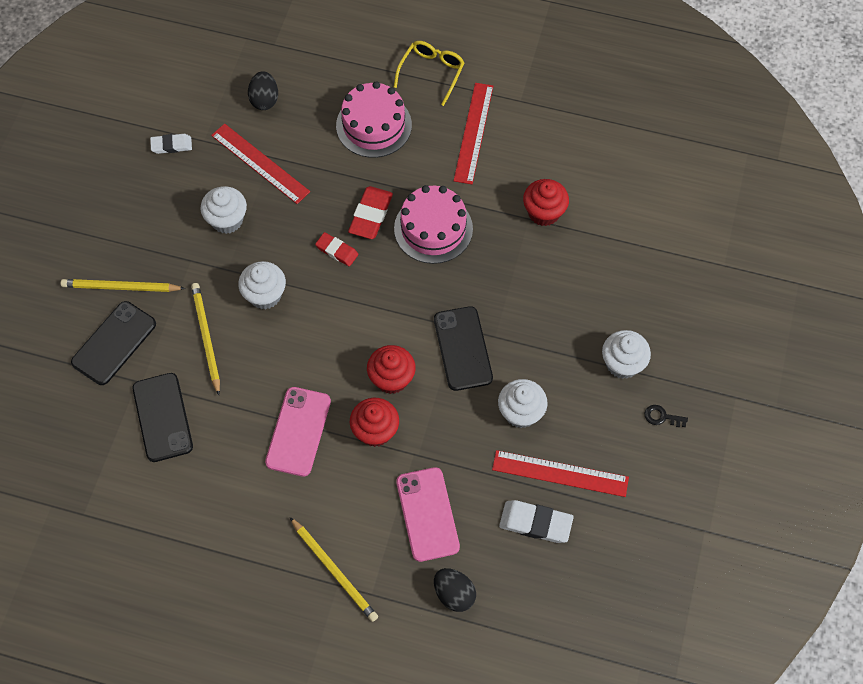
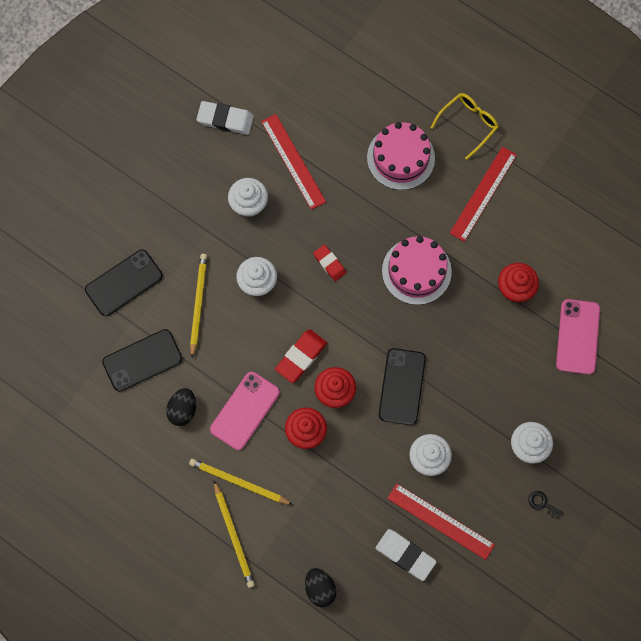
camera: 20 degrees right, 10 degrees up
yellow pencil [61,279,185,292] -> yellow pencil moved to [189,459,293,505]
black phone [133,373,193,462] -> black phone turned 60 degrees clockwise [102,329,182,392]
white eraser [150,134,192,154] -> white eraser [196,101,254,135], size x1.53
black egg [248,71,278,110] -> black egg moved to [166,388,196,426]
red eraser [348,186,393,239] -> red eraser moved to [275,329,327,383]
pink phone [396,467,460,562] -> pink phone moved to [556,299,600,375]

